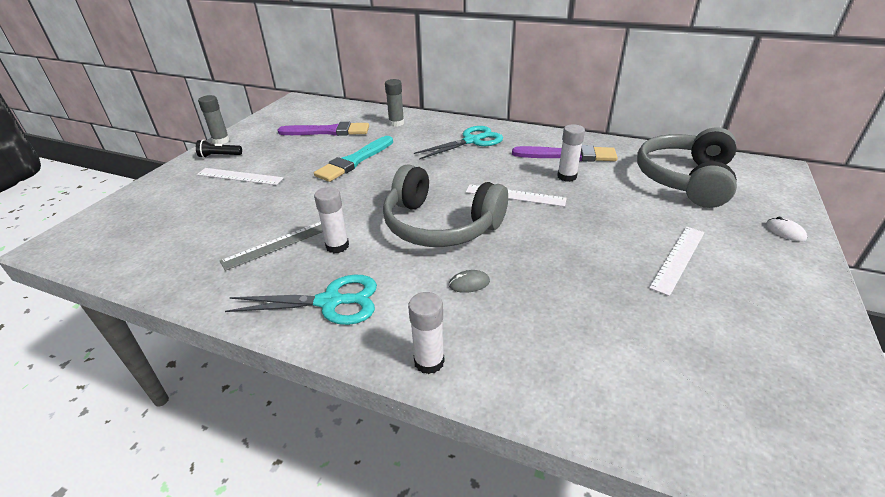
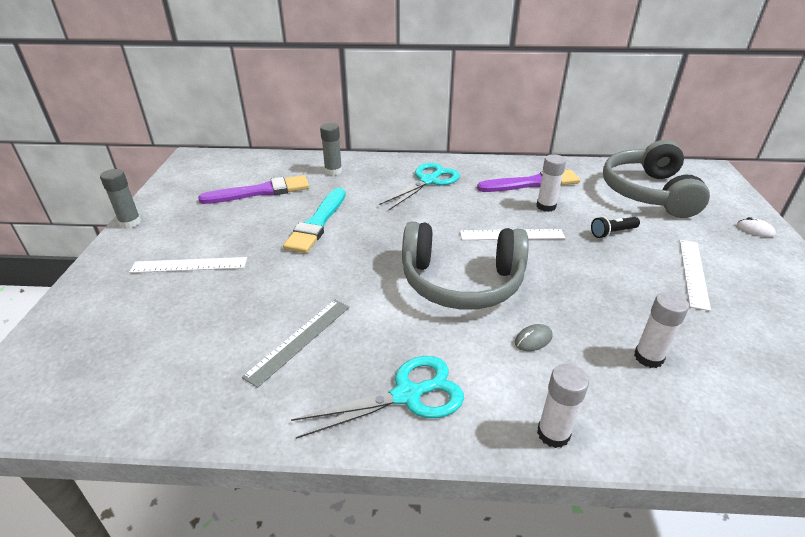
camera: 20 degrees left, 0 degrees up
black flashlight [196,140,242,158] -> black flashlight moved to [591,216,640,238]
white glue stick [314,187,349,253] -> white glue stick moved to [634,292,689,368]

